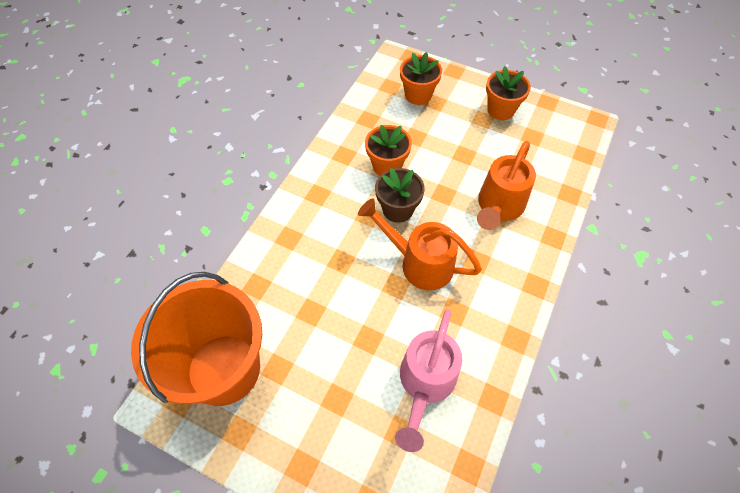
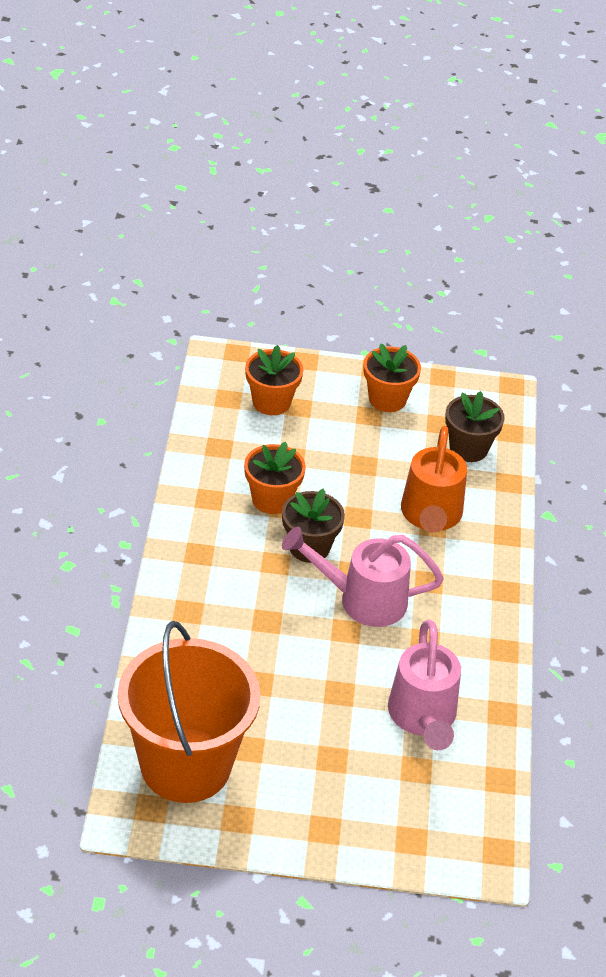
camera: 25 degrees left, 15 degrees down
orange watering can [358,198,482,291] -> pink watering can [282,527,444,627]
none -> brown flower pot [445,391,505,462]

